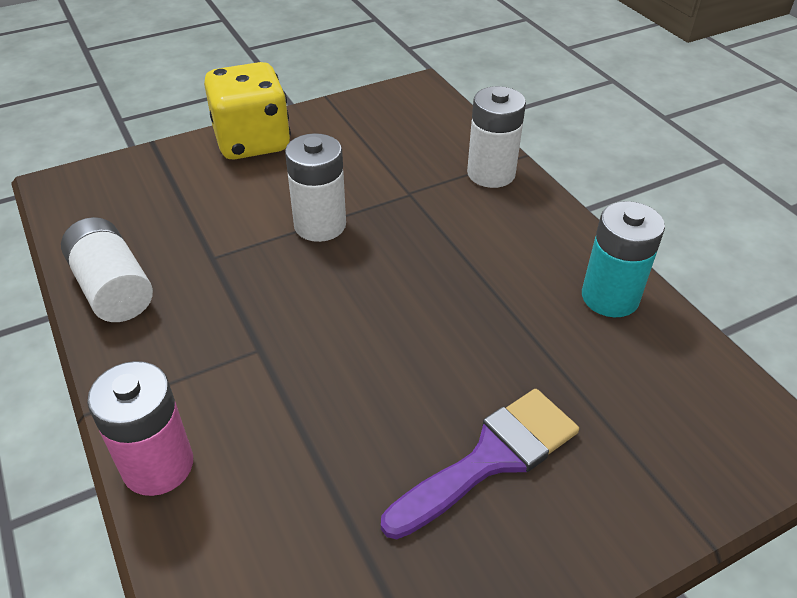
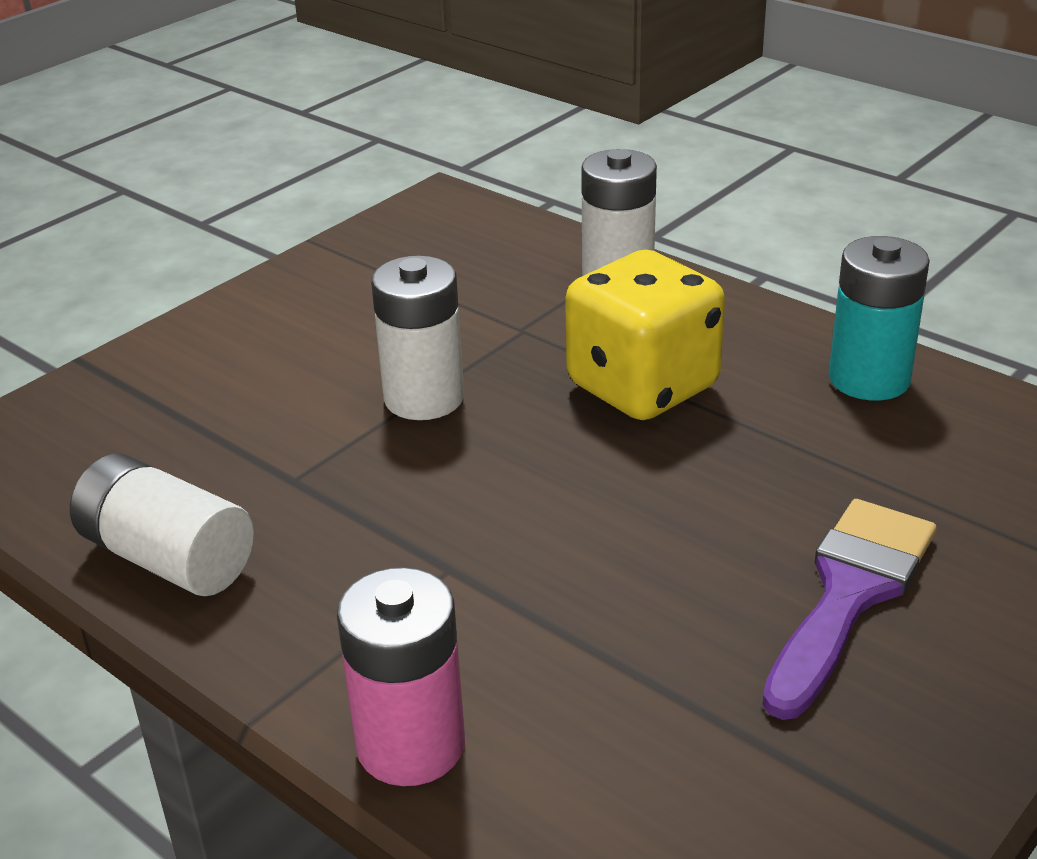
camera: 20 degrees left, 10 degrees down
yellow dice [204,62,291,160] -> yellow dice moved to [565,250,725,420]

